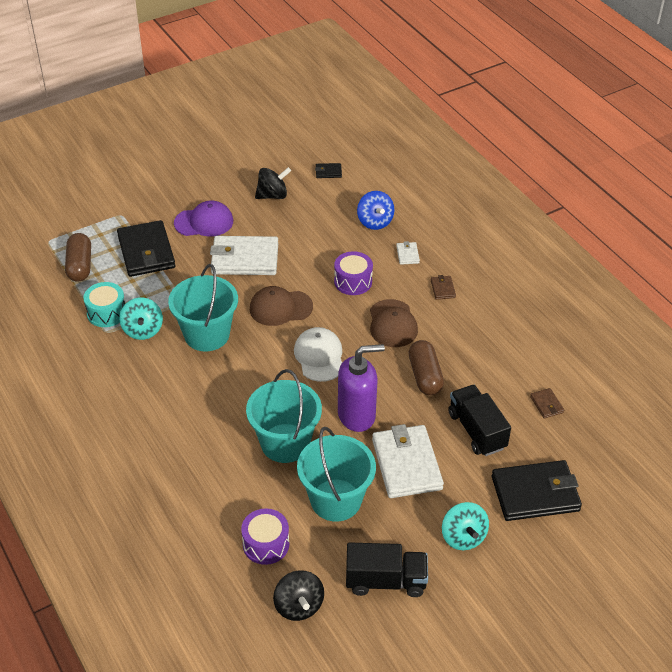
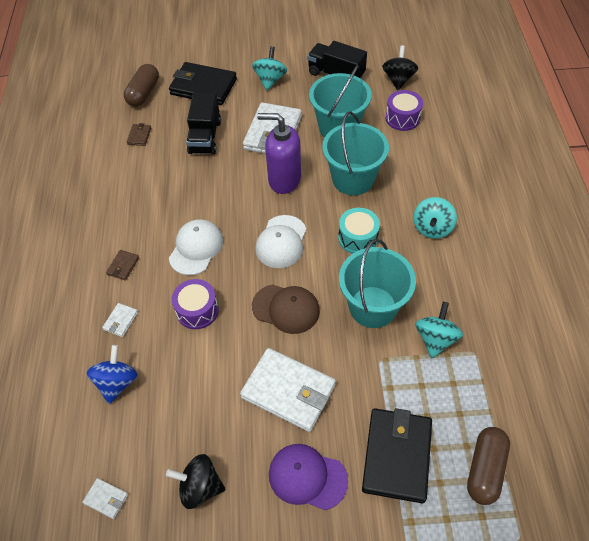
camera: 150 degrees left, 10 degrees up
turquoise drum [83,282,125,327] -> turquoise drum moved to [338,208,380,254]
black wallet [315,163,342,178] -> white wallet [82,478,128,519]
brown cap [370,299,418,347] -> white cap [169,219,223,275]
brown capsule [409,340,444,395] -> brown capsule moved to [124,64,159,107]
none -> turquoise spinning top [413,197,457,239]

